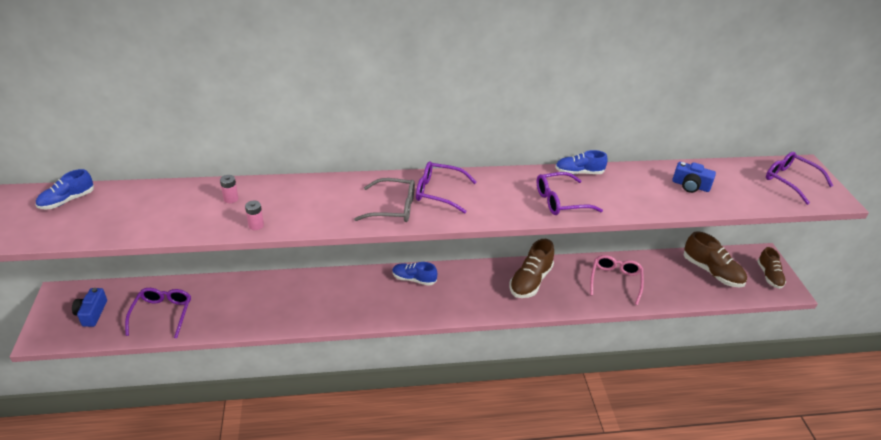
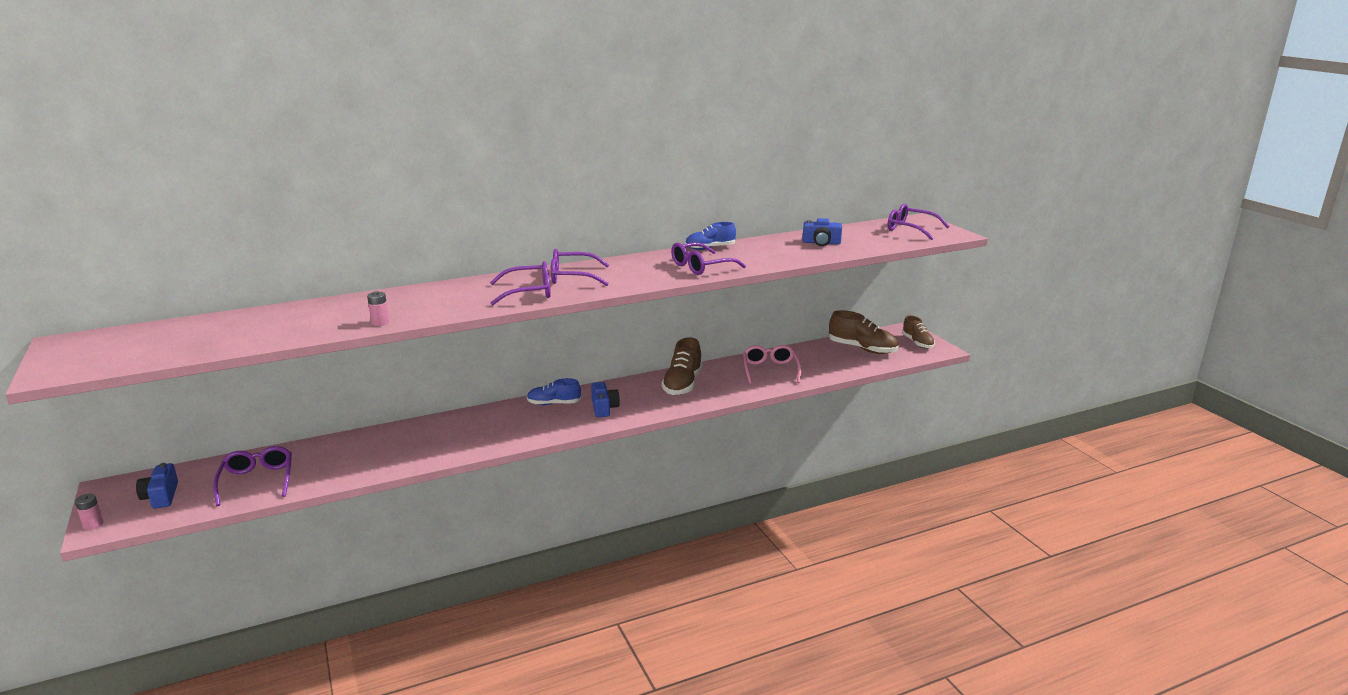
camera: 15 degrees left, 15 degrees down
blue shoe [36,169,94,209] -> none
pink battery [220,175,238,203] -> pink battery moved to [75,494,104,530]
grey glasses [354,178,415,222] -> purple glasses [490,261,551,305]
none -> blue camera [591,382,620,417]

